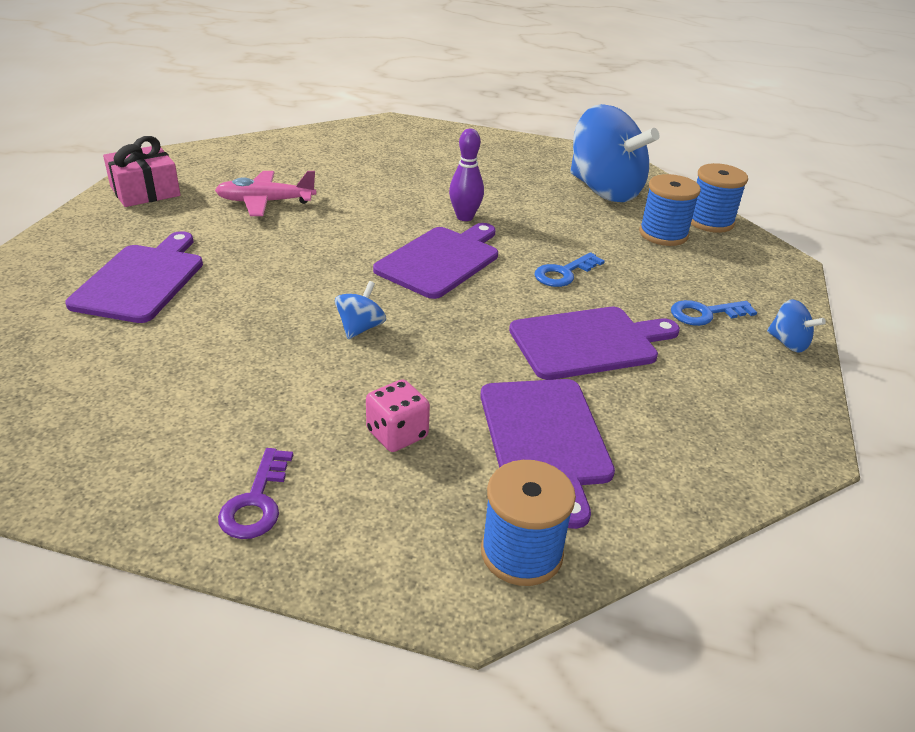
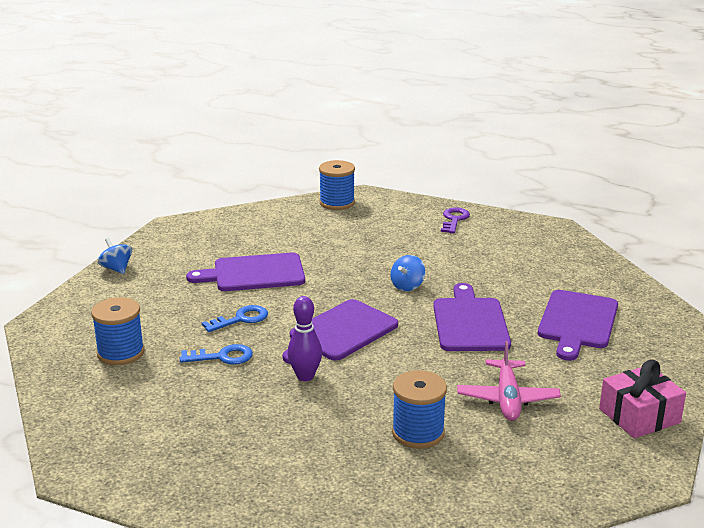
camera: 170 degrees left, 10 degrees down
pink plane [215,171,316,216] -> pink plane turned 90 degrees clockwise [457,341,561,421]
pink dice [366,379,430,452] -> none
purple cutting board [480,379,615,529] -> purple cutting board moved to [433,283,511,351]
blue spinning top [570,104,660,202] -> none
blue key [671,300,757,326] -> blue key moved to [180,344,253,365]
blue spool [691,163,748,233] -> blue spool moved to [392,370,447,449]

